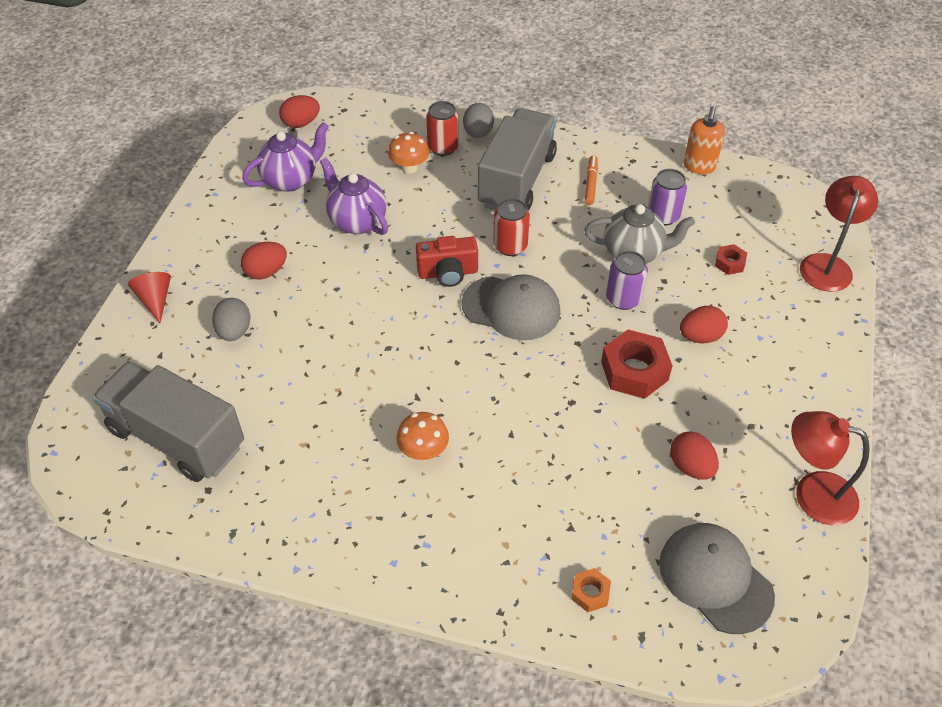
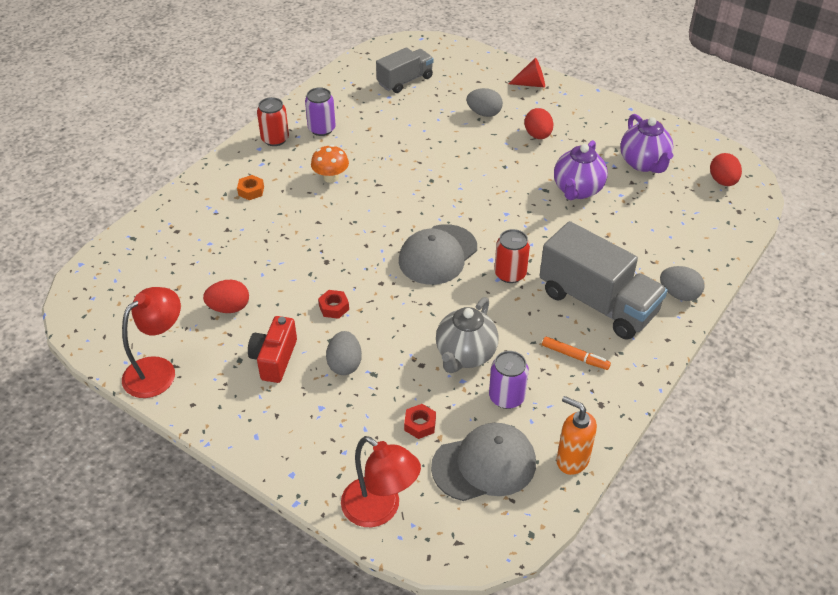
camera: 110 degrees right, 5 degrees down
grey truck [92,361,244,482] -> grey truck [376,47,434,93], size x0.61
purple teapot [320,158,388,235] -> purple teapot turned 135 degrees clockwise [554,140,608,200]
orange mushroom [388,132,429,174] -> none
red camera [416,236,478,287] -> red camera moved to [248,316,297,383]
red can [426,101,459,156] -> red can moved to [257,97,289,146]
orange nut [571,568,611,612] -> orange nut moved to [237,175,264,200]
red nut [601,330,673,399] -> red nut [318,290,349,319], size x0.51
purple can [606,251,648,310] -> purple can moved to [305,87,336,136]
grey cap [659,523,775,634] -> grey cap moved to [431,423,536,501]
red egg [680,306,728,343] -> grey egg [326,331,362,375]

